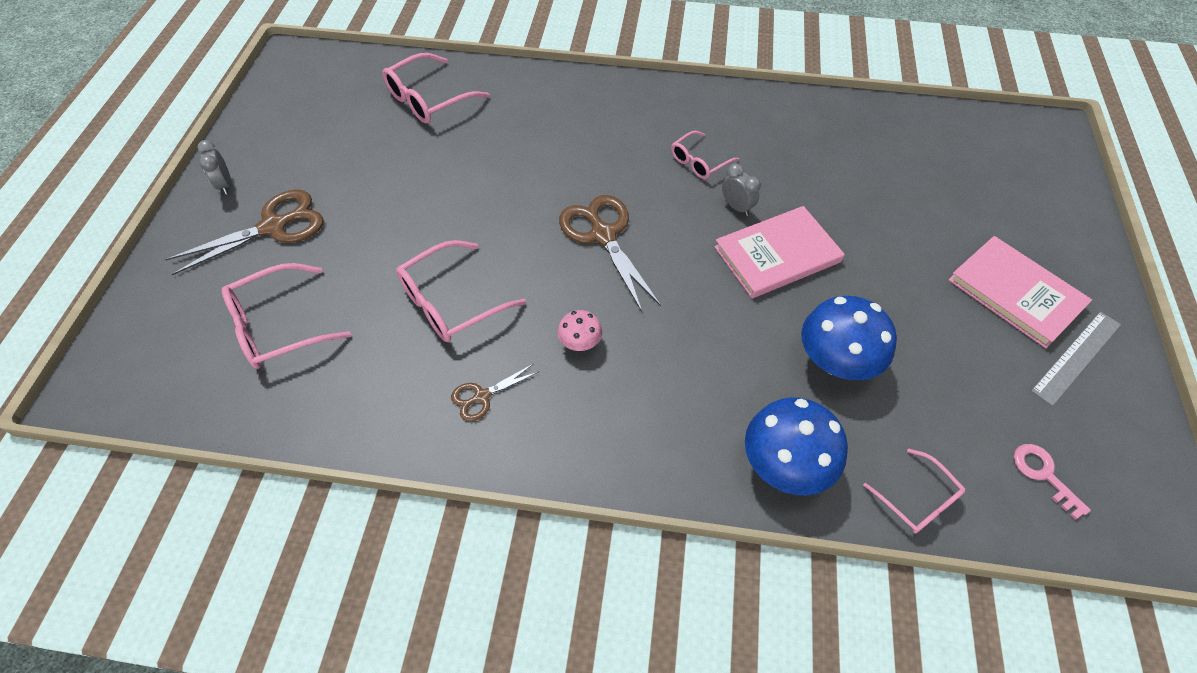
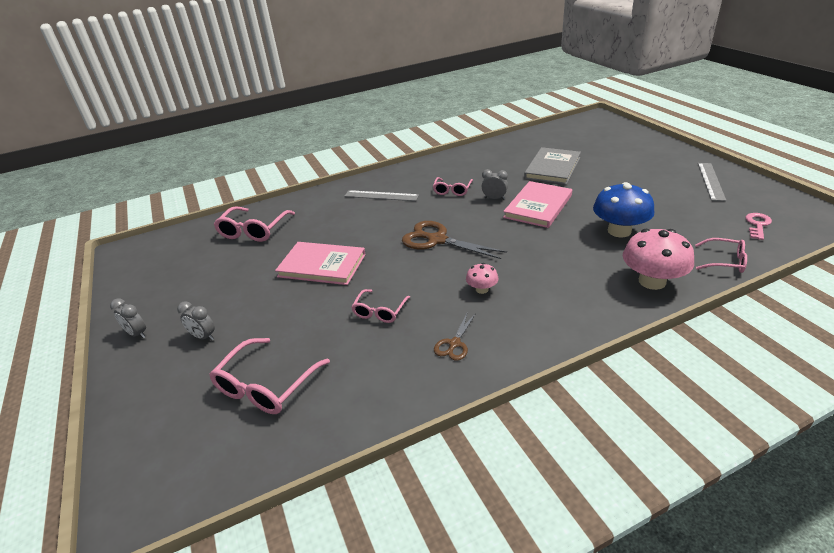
camera: 30 degrees left, 20 degrees down
brown scissors [165,189,323,275] -> grey clock [177,301,215,340]
pink glasses [396,240,526,342] -> pink glasses [351,289,410,323], size x0.61
blue mushroom [745,397,848,495] -> pink mushroom [623,229,694,290]
pink book [948,236,1092,348] -> pink book moved to [275,242,366,285]
pink key [1014,444,1091,520] -> pink key turned 90 degrees clockwise [746,213,772,240]
none -> grey ruler [344,190,419,201]
none -> grey book [524,147,581,184]

